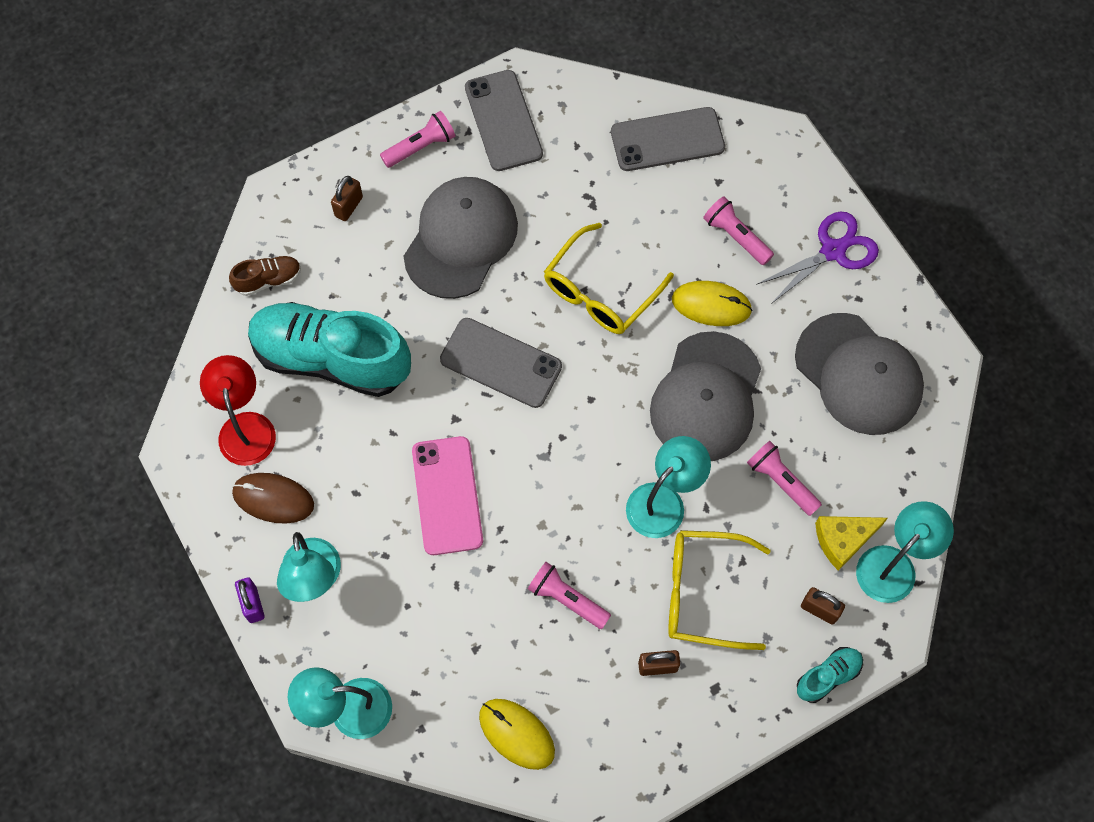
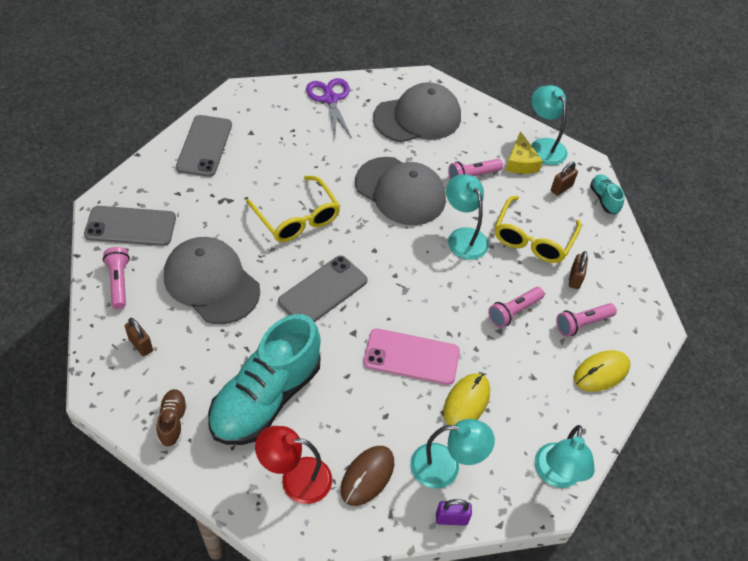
camera: 75 degrees left, 15 degrees down
yellow mouse [672,281,752,326] -> yellow mouse moved to [443,373,490,425]
pink flashlight [703,196,774,265] -> pink flashlight moved to [556,303,617,337]

